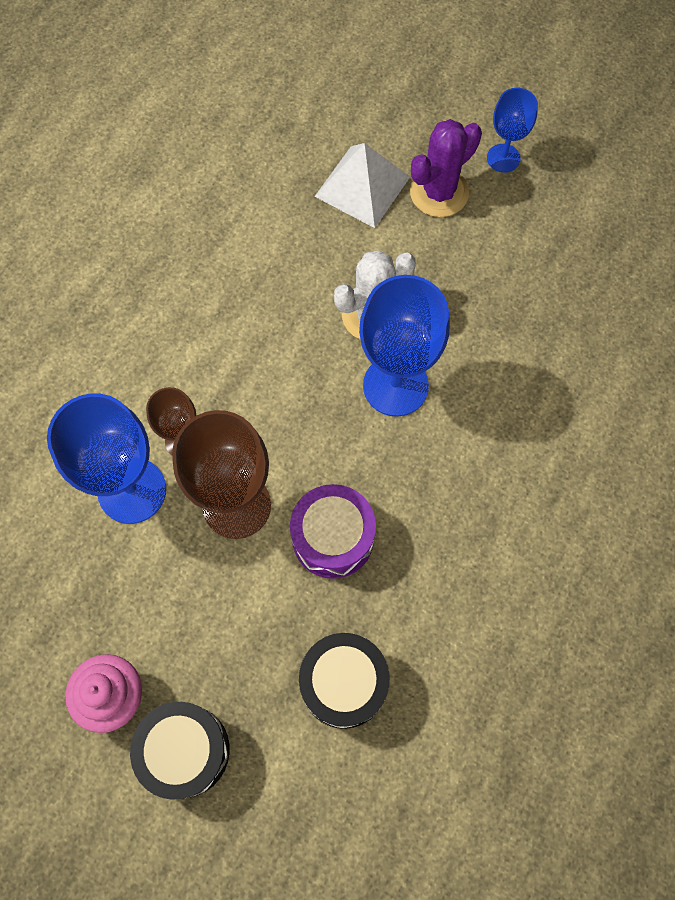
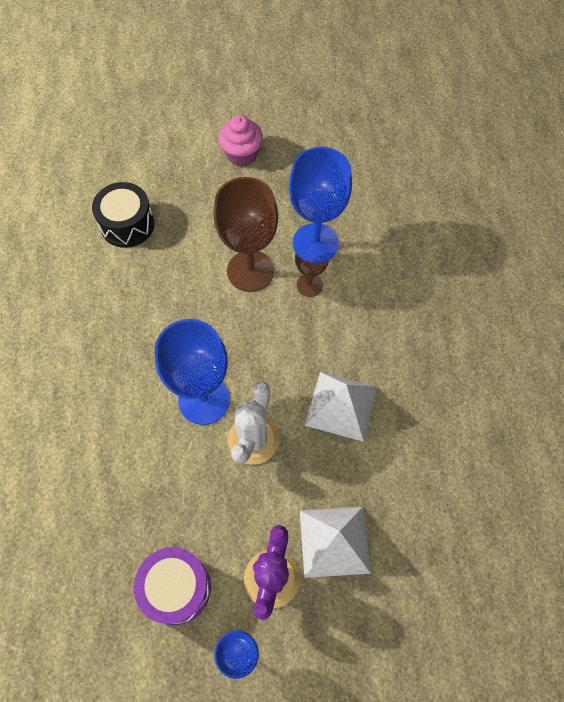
camera: 145 degrees right, 5 degrees down
black drum [130,702,230,800] -> none
purple drum [290,484,376,579] -> purple drum moved to [134,547,211,625]
none -> white pyramid [305,372,377,442]

